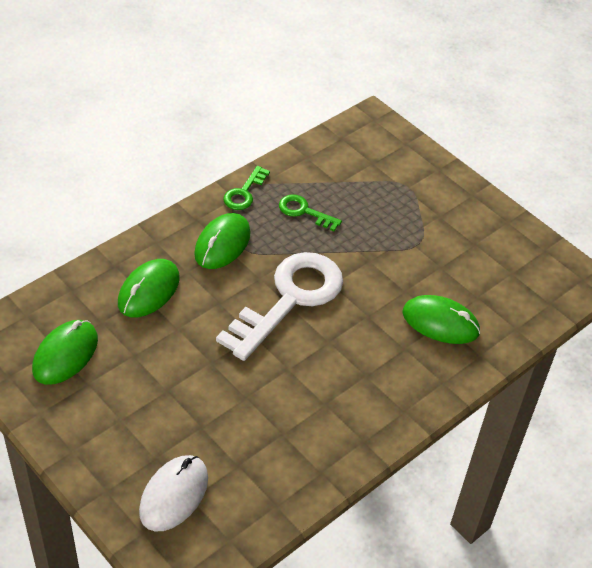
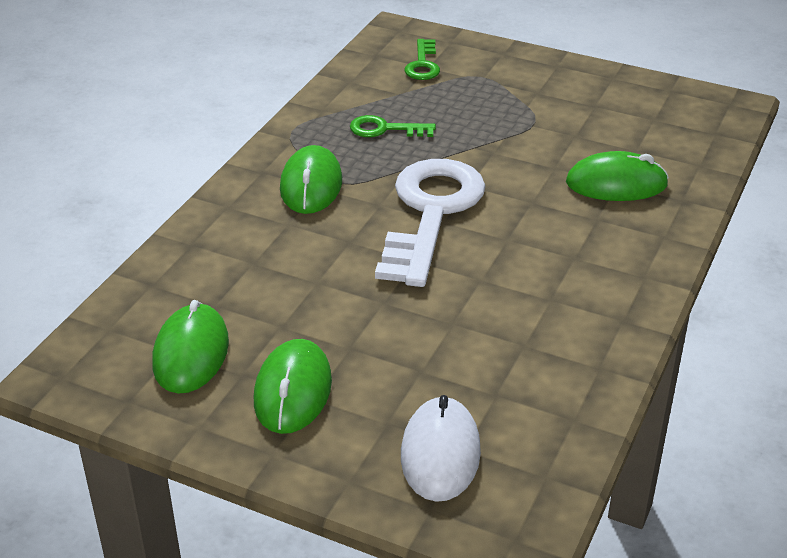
camera: 20 degrees left, 10 degrees down
green mouse [118,259,180,317] -> green mouse moved to [254,339,332,434]
green key [223,166,270,210] -> green key moved to [405,39,440,80]

